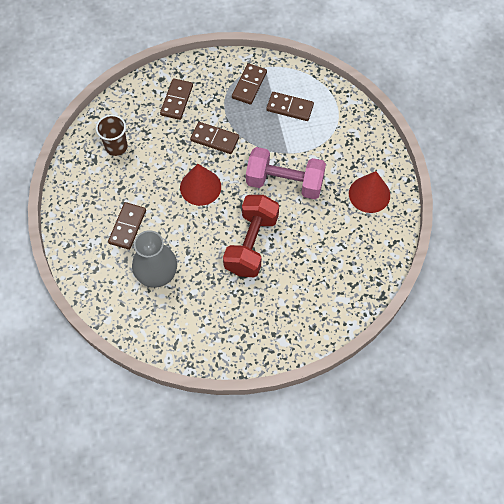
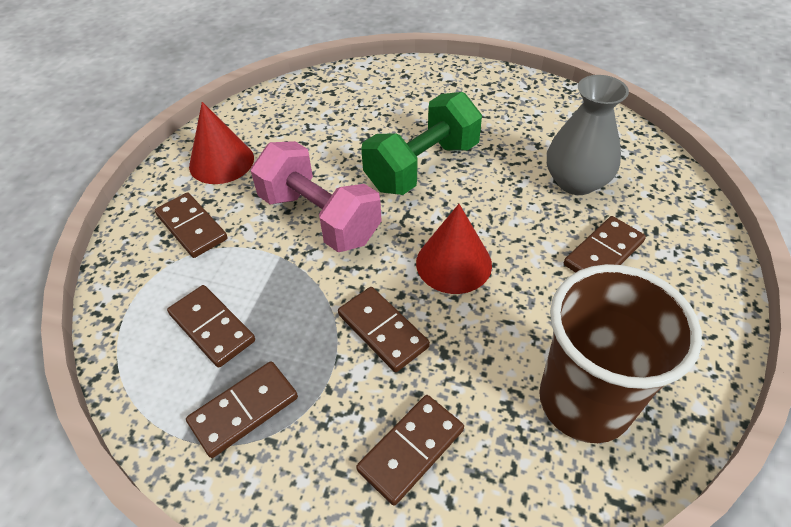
camera: 150 degrees left, 15 degrees down
brown cup [96,115,128,156] -> brown cup [539,264,702,443], size x1.81
red dumbbell [223,195,279,277] -> green dumbbell [361,92,482,195]
none -> brown domino [155,192,228,258]

